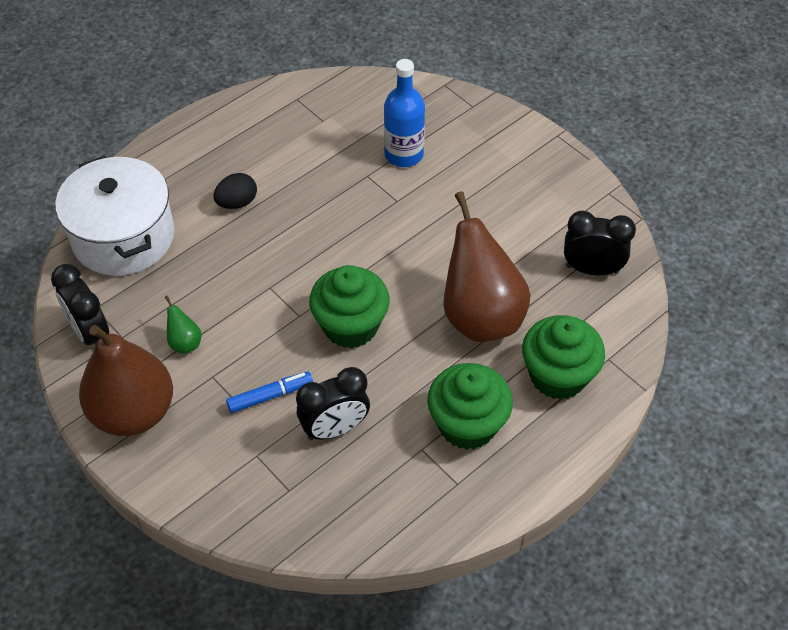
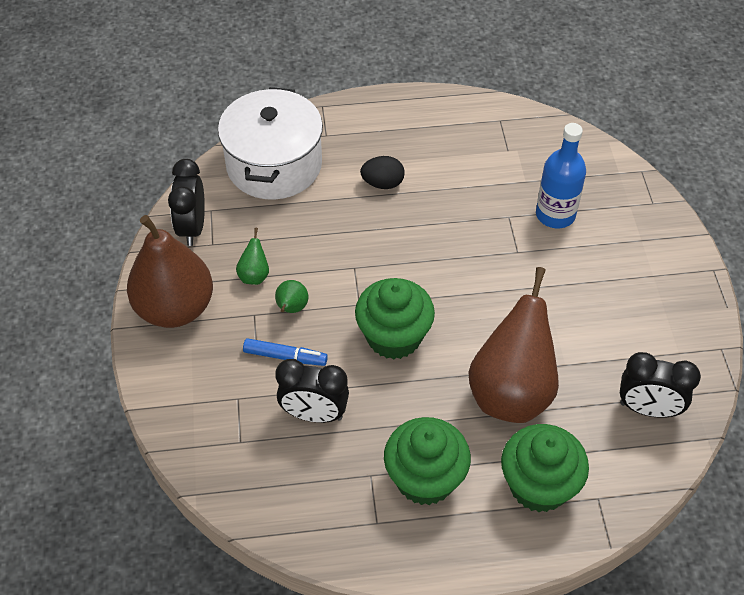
camera: 35 degrees right, 0 degrees up
black clock [564,211,636,275] -> black clock turned 150 degrees clockwise [620,352,701,418]
none -> green pear [275,280,308,313]

